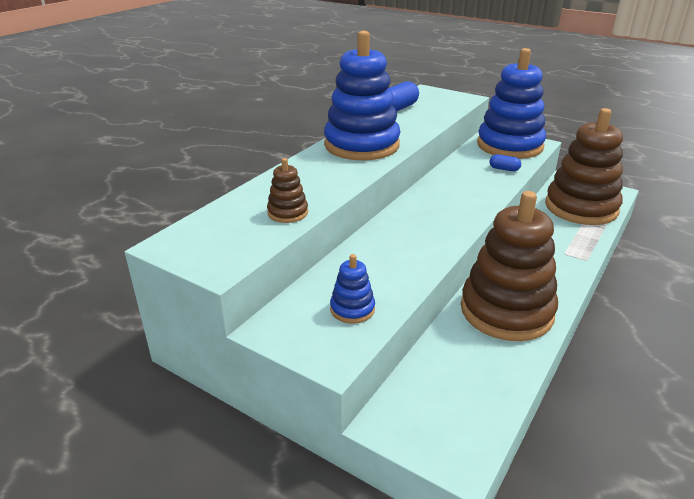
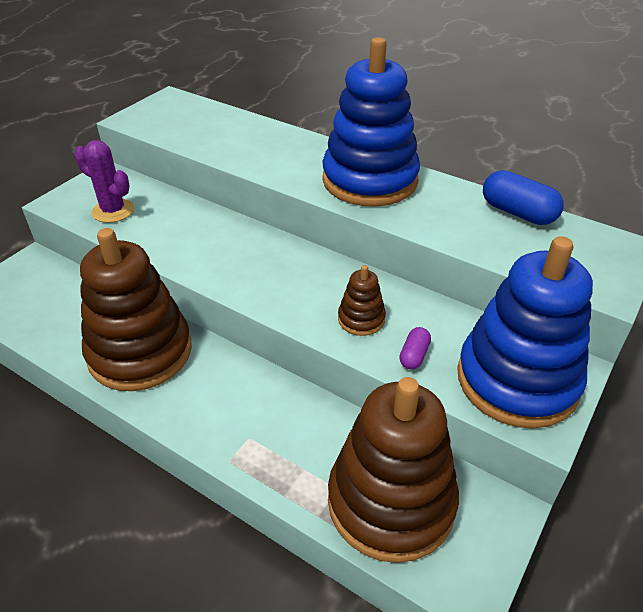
camera: 90 degrees right, 10 degrees up
brown stacking toy [267,158,308,223] -> brown stacking toy moved to [338,265,386,336]
blue stacking toy [330,254,375,324] -> purple cactus [74,140,134,223]
blue capsule [490,154,521,171] -> purple capsule [399,327,431,369]

